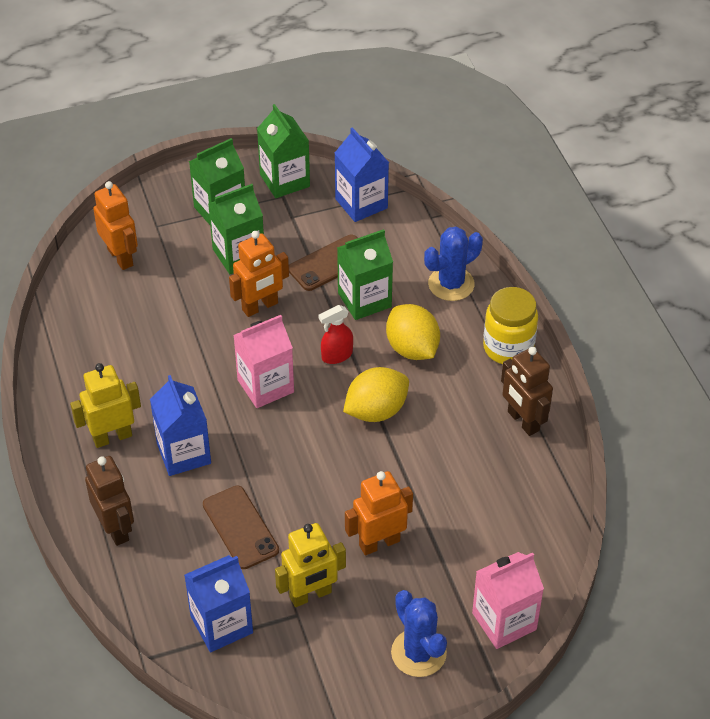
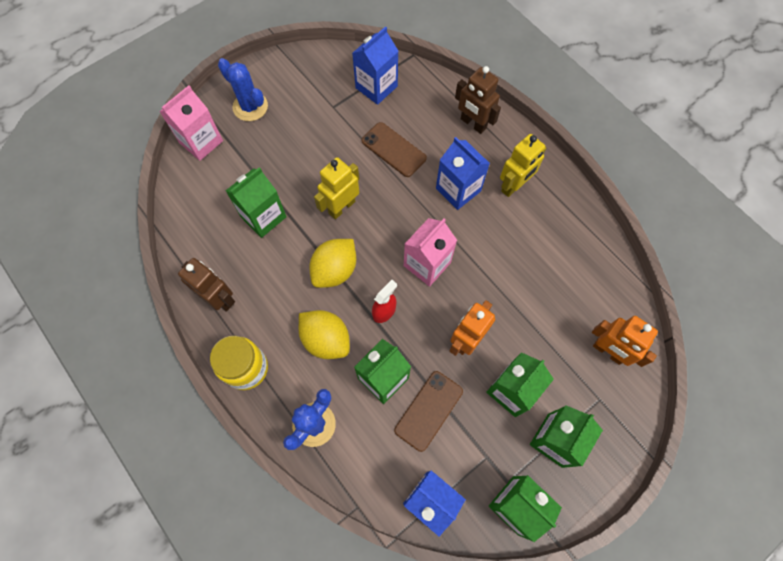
camera: 160 degrees right, 20 degrees up
yellow robot [275,523,346,607] -> yellow robot moved to [314,157,359,219]
orange robot [345,471,413,555] -> none
none -> green carton [226,167,287,238]

